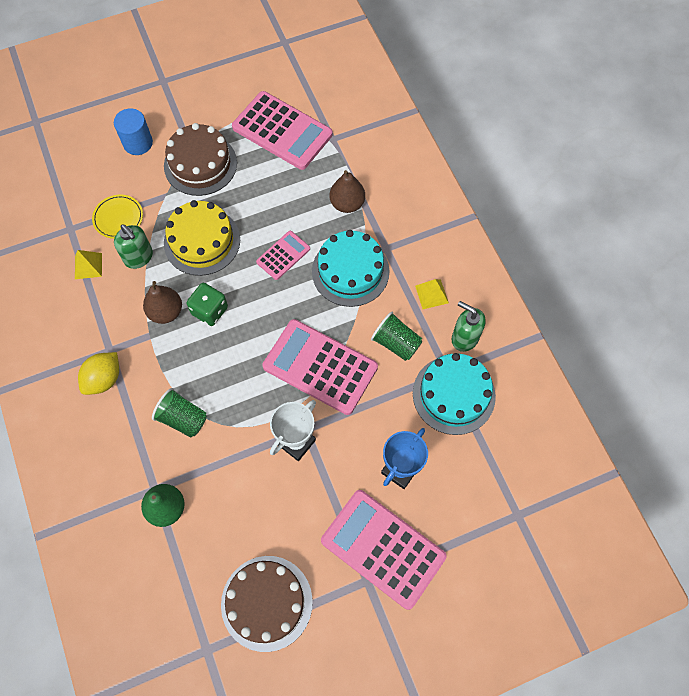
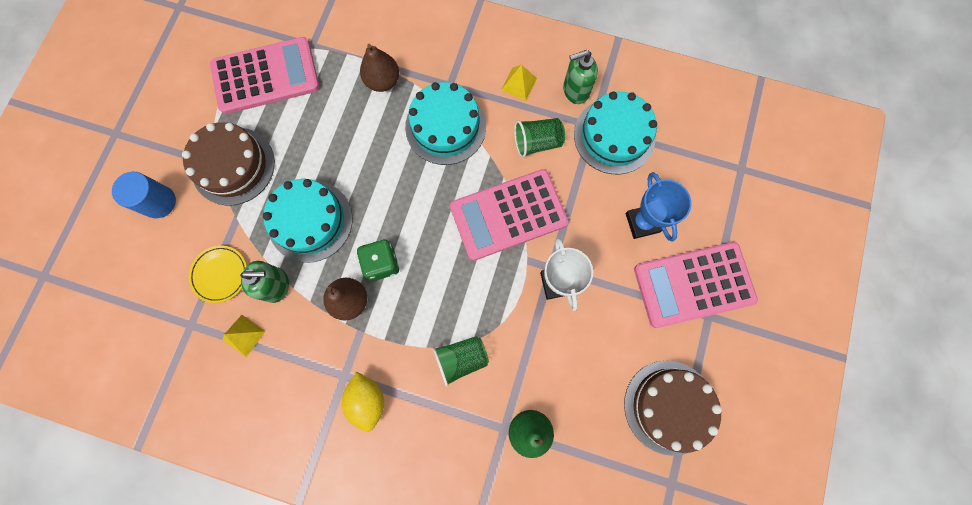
camera: 50 degrees left, 10 degrees up
yellow cake [164,200,240,276] -> turquoise cake [263,179,353,263]
pink calculator [256,231,310,280] -> none

